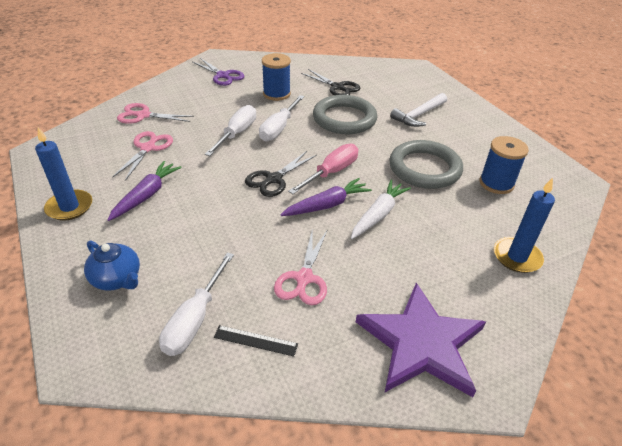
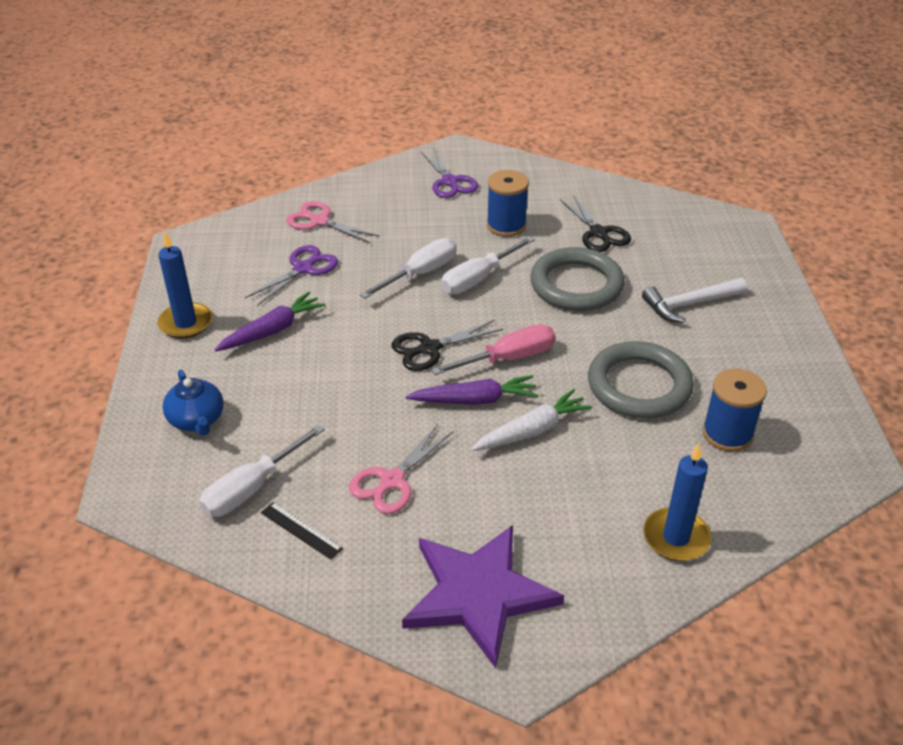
camera: 25 degrees right, 0 degrees up
pink scissors [112,131,173,181] -> purple scissors [245,245,338,306]

